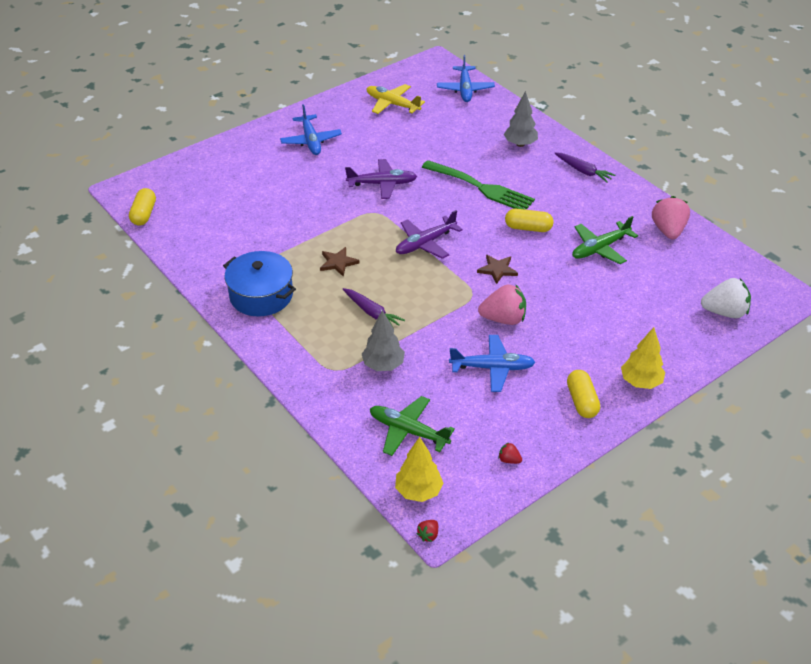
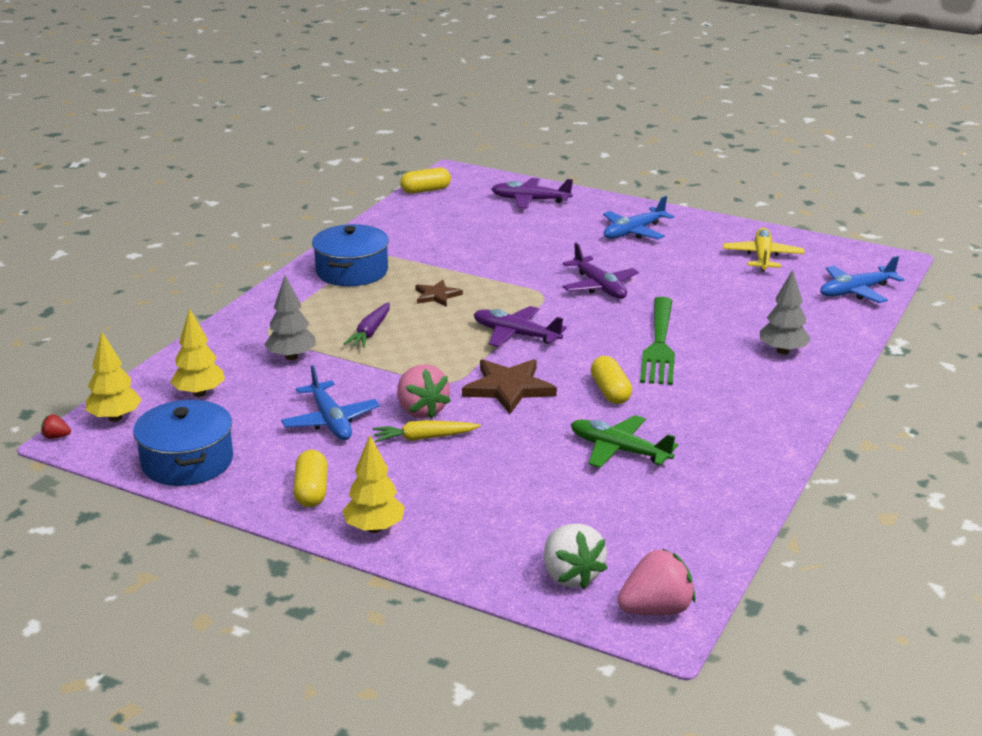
camera: 65 degrees right, 15 degrees down
green plane [370,396,455,456] -> yellow tree [170,308,225,397]
brown star [477,255,518,284] -> brown star [462,359,557,414], size x1.70
red strawberry [498,442,522,464] -> blue pot [133,400,233,486]
purple carrot [554,152,615,183] -> none
yellow capsule [567,370,600,418] -> yellow capsule turned 60 degrees counterclockwise [293,450,328,507]
pink strawberry [652,196,690,240] -> pink strawberry moved to [617,548,696,615]
none -> yellow carrot [373,420,481,442]
none -> purple plane [491,178,573,209]

